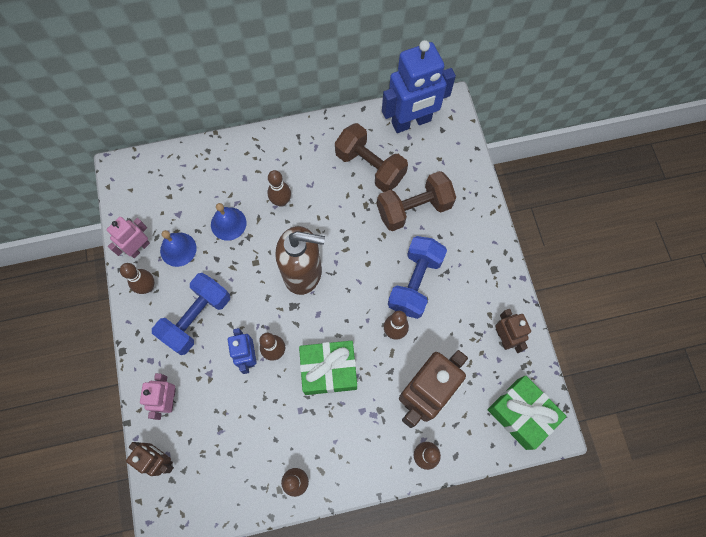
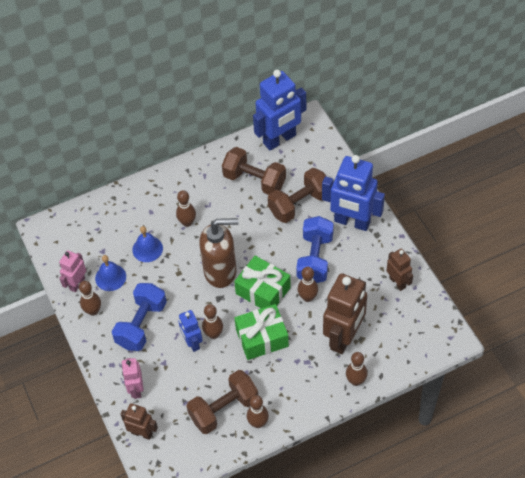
camera: 10 degrees left, 15 degrees down
green gift [488,375,567,450] -> green gift moved to [234,256,291,308]
none -> brown dumbbell [186,370,258,434]
none -> blue robot [322,155,385,231]

